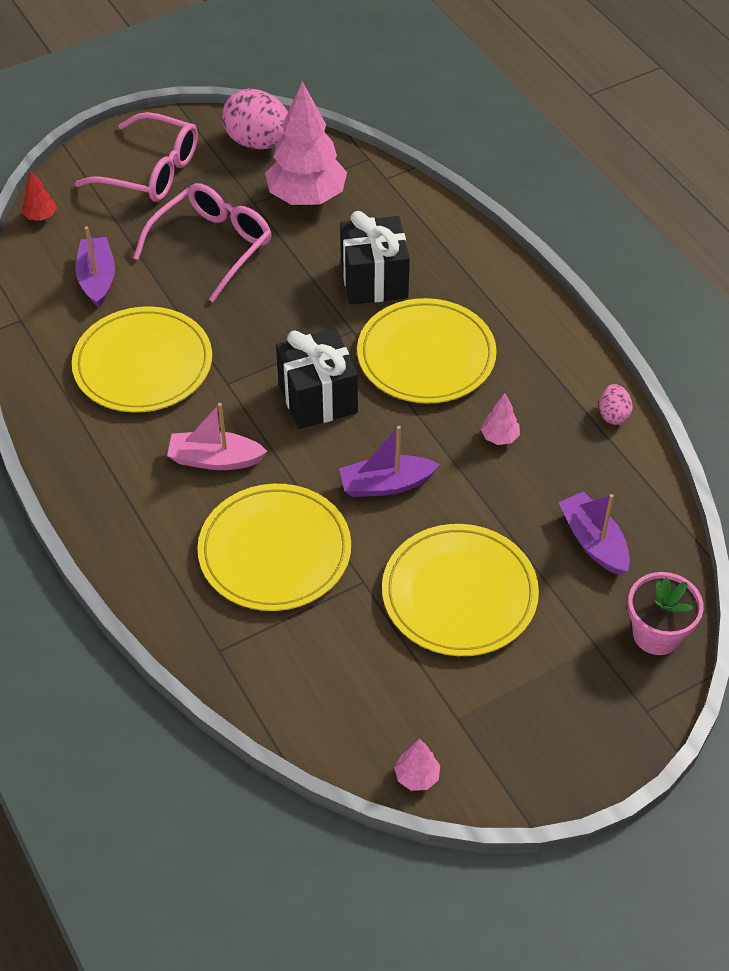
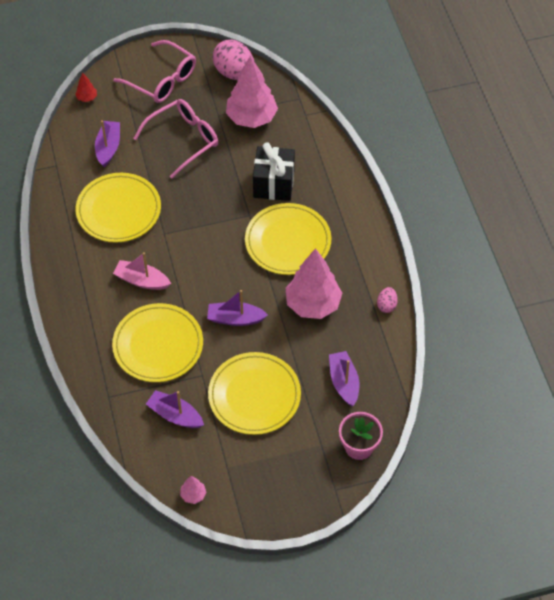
camera: 15 degrees right, 5 degrees up
black gift [276,329,358,429] -> none
pink tree [481,393,520,445] -> pink tree [286,248,342,319], size x2.35
none -> purple boat [146,390,204,428]

